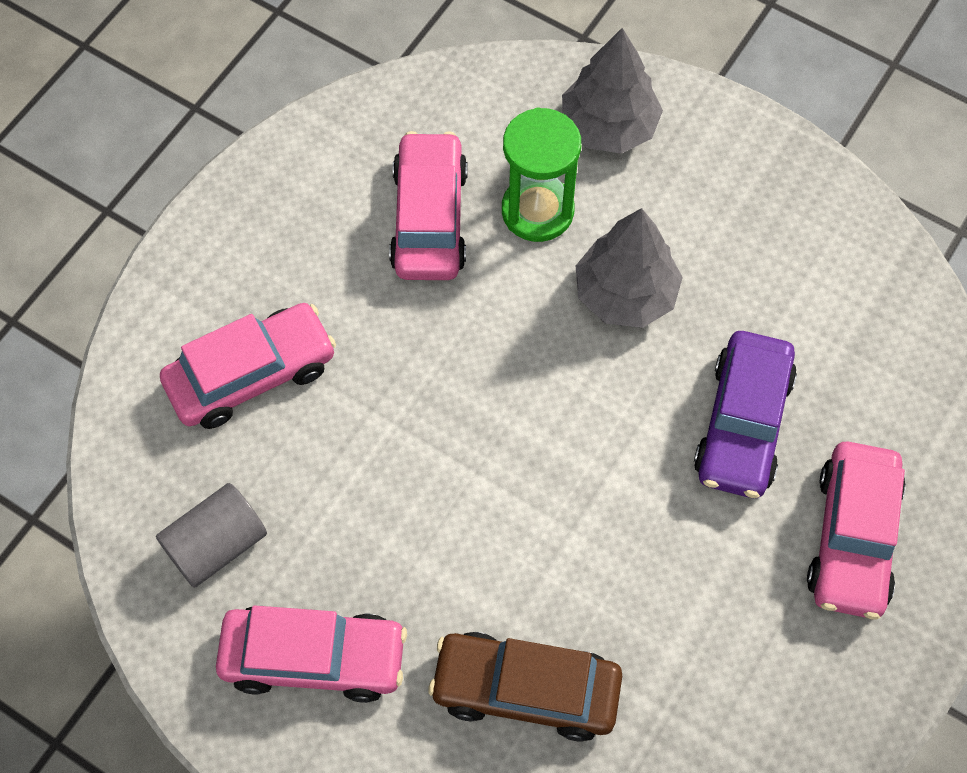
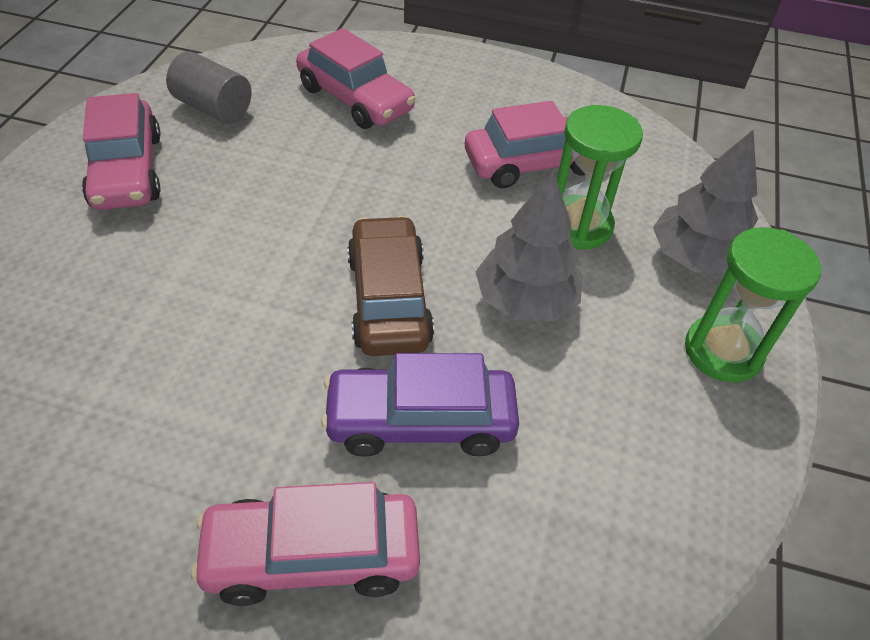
camera: 70 degrees right, 15 degrees down
brown car [428,632,622,742] -> brown car moved to [347,216,434,356]
none -> green hourglass [685,227,821,383]

